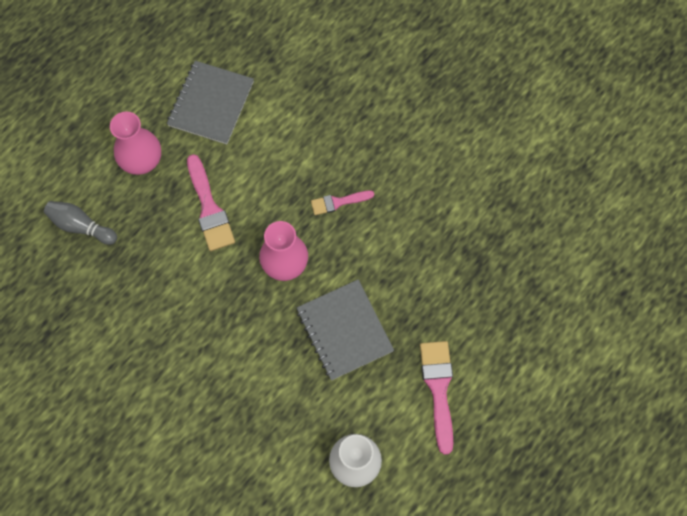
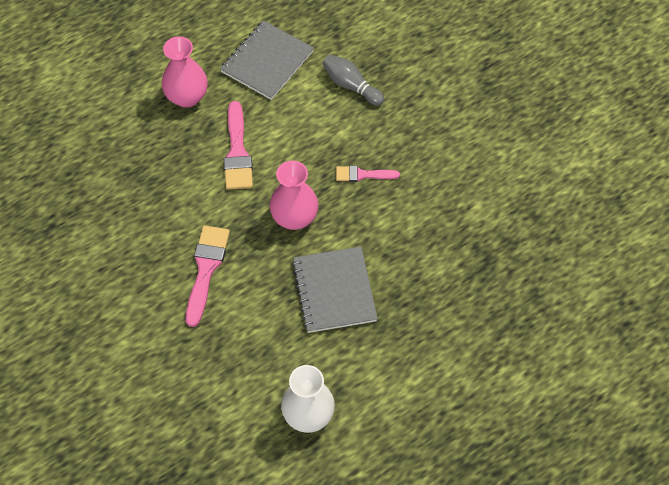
camera: 15 degrees right, 10 degrees down
grey bowling pin [44,201,117,245] -> grey bowling pin moved to [323,54,384,106]
pink brush [420,341,453,455] -> pink brush moved to [186,225,230,327]

